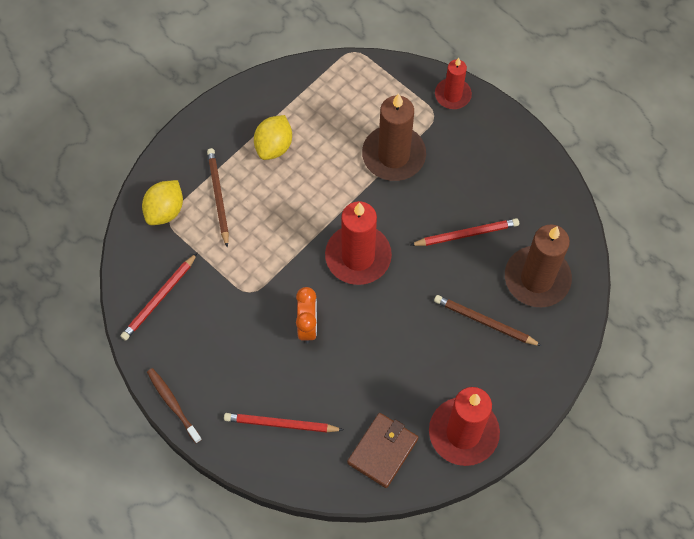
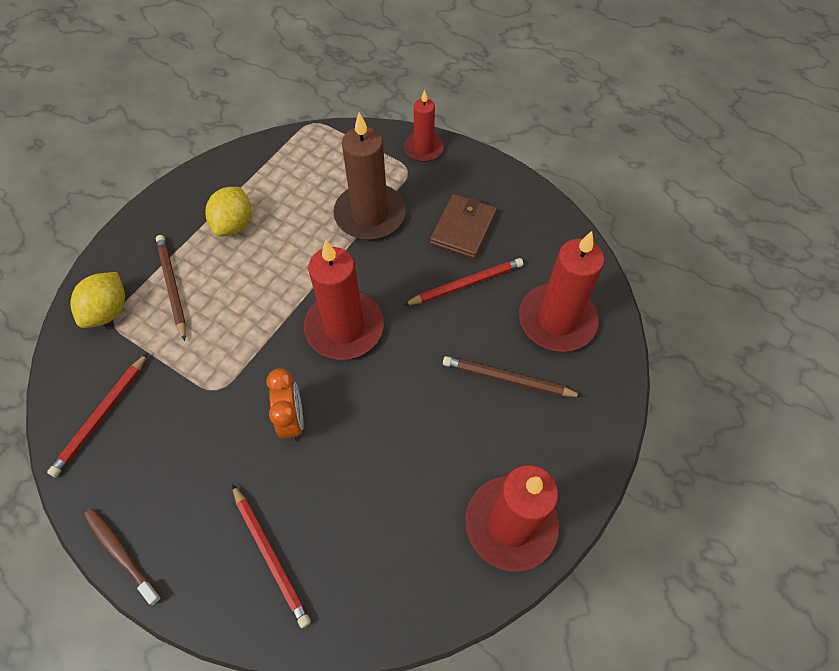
camera: 10 degrees left, 5 degrees down
red pencil [224,413,343,433] -> red pencil turned 120 degrees counterclockwise [232,484,311,628]
brown wallet [347,413,419,488] -> brown wallet moved to [430,194,497,259]
brown candle [505,224,572,307] -> red candle [519,231,605,352]

